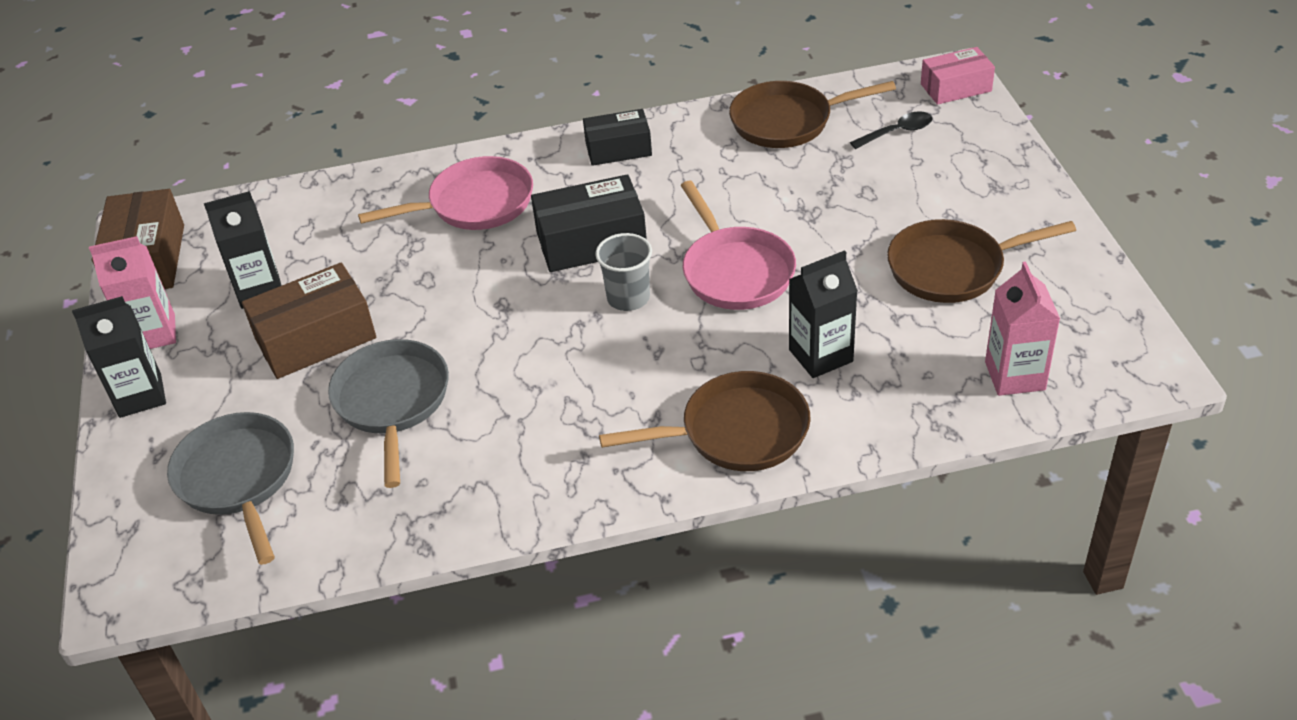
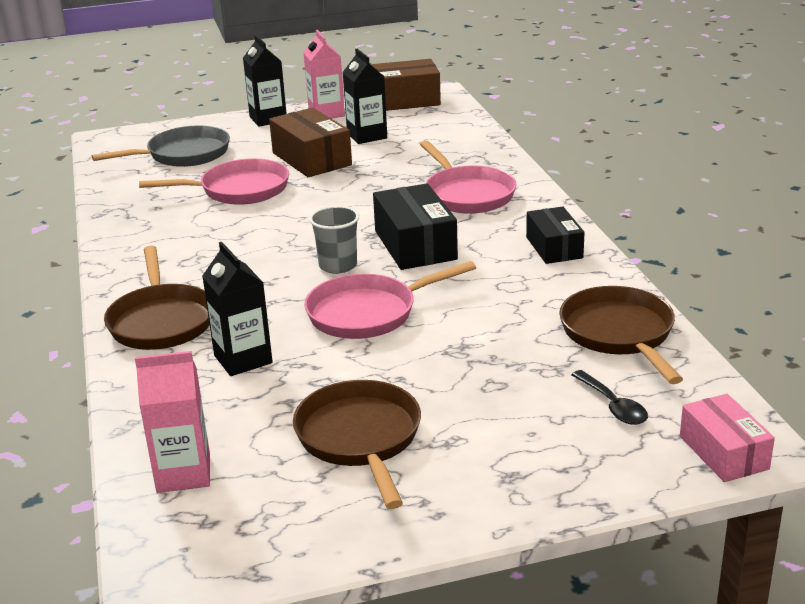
camera: 85 degrees right, 15 degrees down
grey pan [328,339,449,488] -> pink pan [139,158,289,205]

